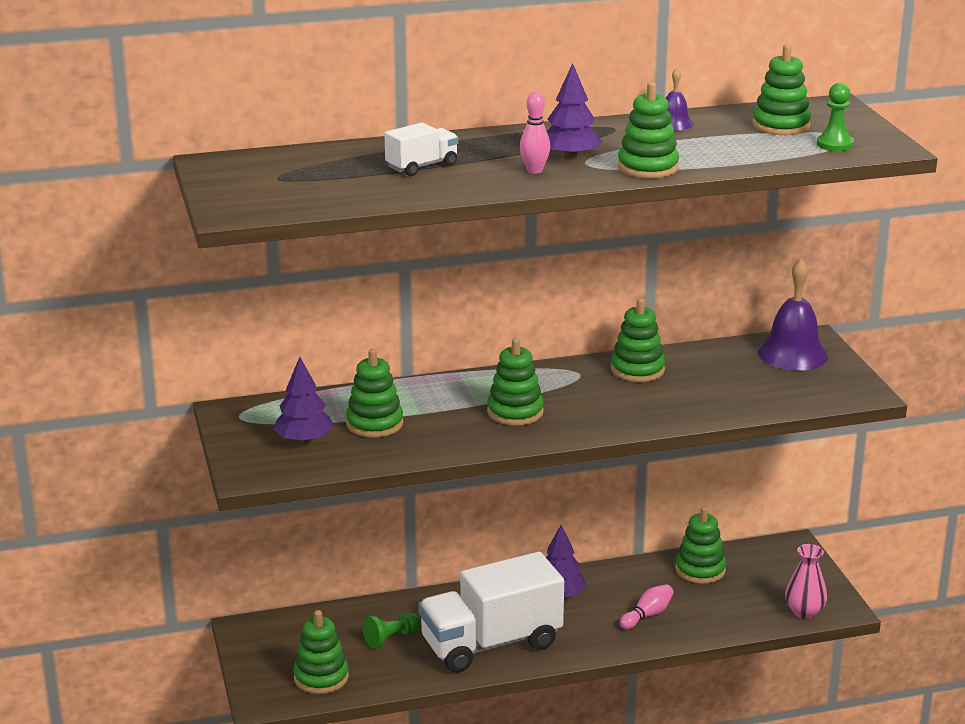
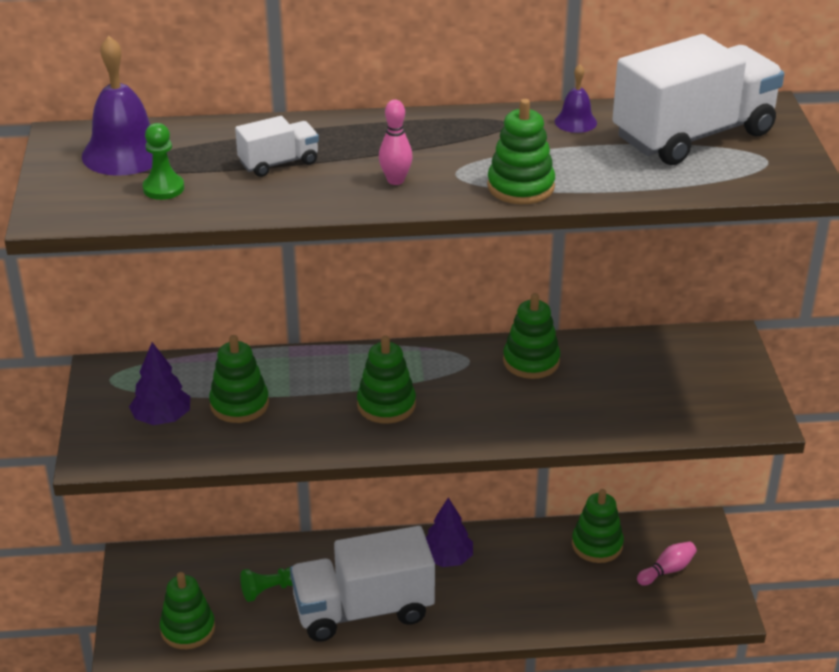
camera: 10 degrees right, 10 degrees up
purple tree [547,63,602,160] -> none
pink bowling pin [620,584,674,629] -> pink bowling pin moved to [637,541,697,586]
green stacking toy [752,44,811,135] -> white truck [612,34,784,165]
purple bell [758,258,828,371] -> purple bell moved to [82,36,152,176]
pink vase [785,544,827,619] -> none
green pawn [817,83,853,151] -> green pawn moved to [143,123,184,200]

